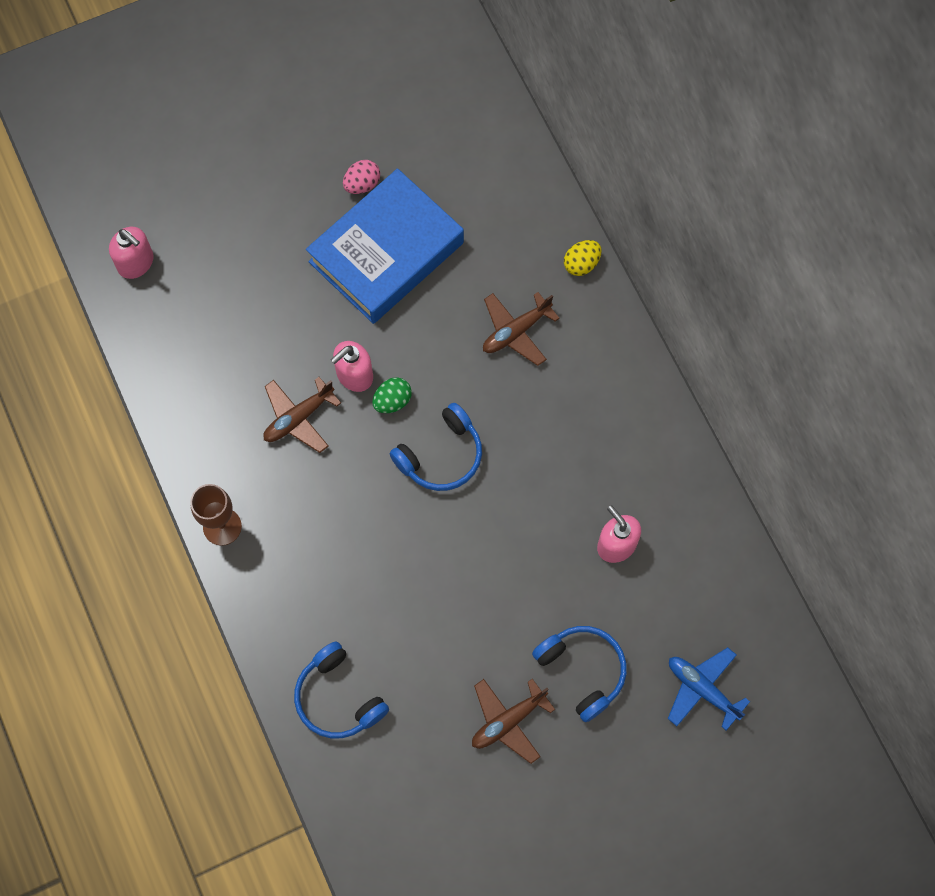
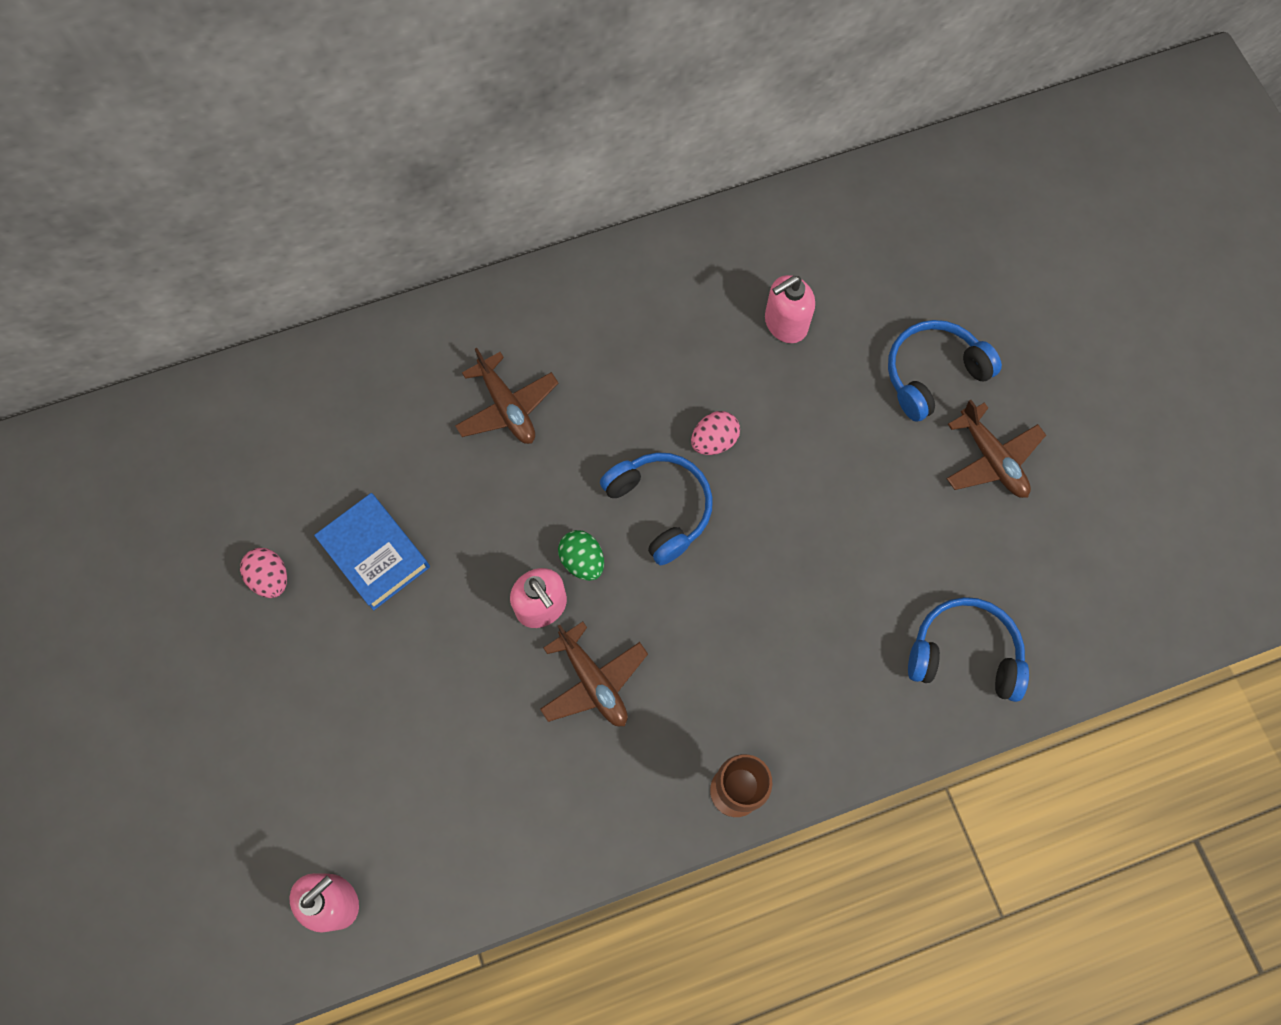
camera: 85 degrees left, 0 degrees up
blue headphones [294,641,389,738] -> blue headphones turned 135 degrees counterclockwise [908,597,1029,702]
blue book [306,168,464,324] -> blue book [314,493,430,610], size x0.56
yellow egg [564,240,602,276] -> none
blue plane [668,647,750,730] -> none
none -> pink egg [691,411,740,455]

